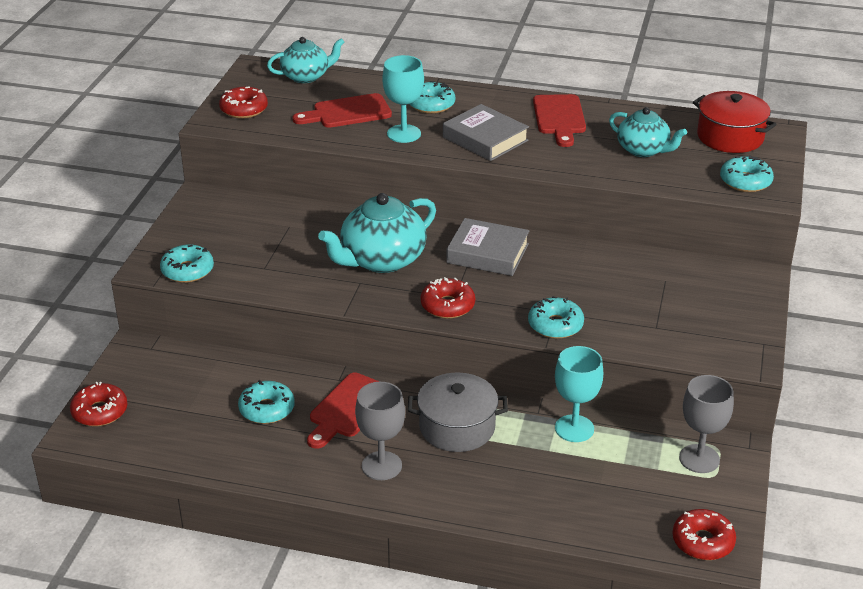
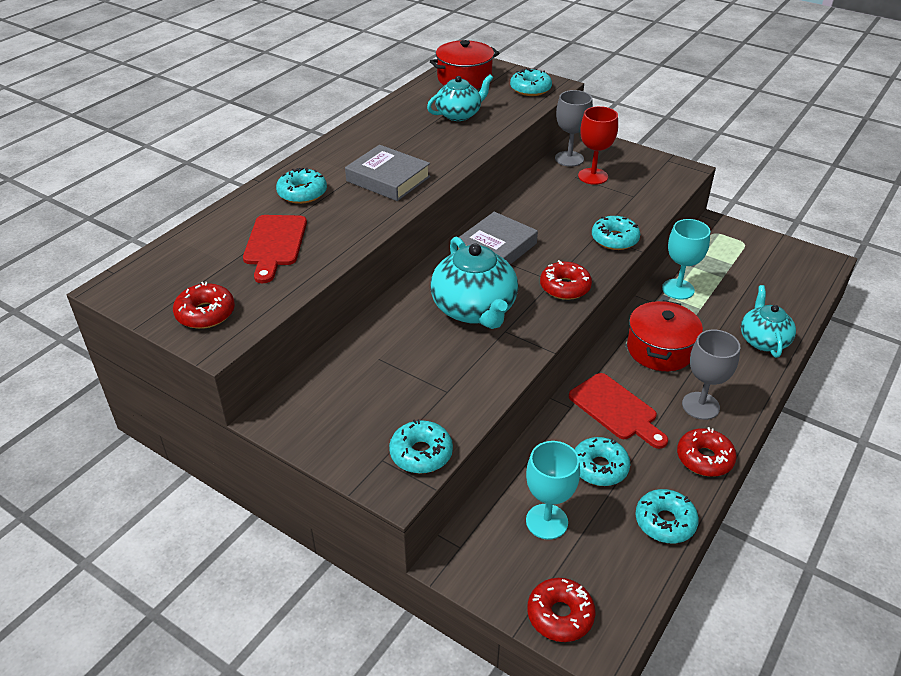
camera: 70 degrees left, 5 degrees up
turquoise teapot [267,37,344,83] -> turquoise teapot moved to [741,285,796,358]
turquoise goblet [382,55,424,143] -> turquoise goblet moved to [526,441,580,540]
grey pot [408,372,508,452] -> red pot [627,300,703,371]
grey book [443,104,529,161] -> grey book turned 60 degrees clockwise [345,145,430,201]
red cutting board [533,94,586,147] -> none
red donut [672,509,736,560] -> red donut moved to [677,427,737,477]
grey goblet [679,375,734,473] -> grey goblet moved to [555,90,593,167]
none -> red goblet [578,106,618,185]
none -> turquoise donut [635,489,699,543]

